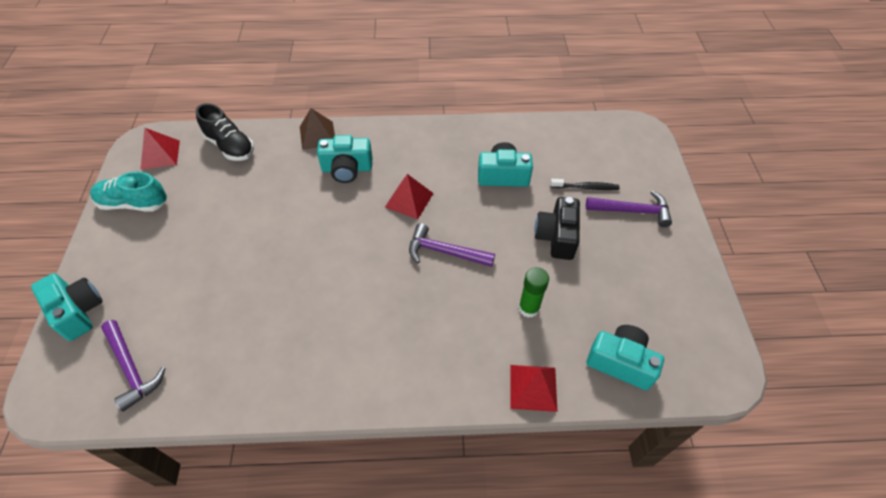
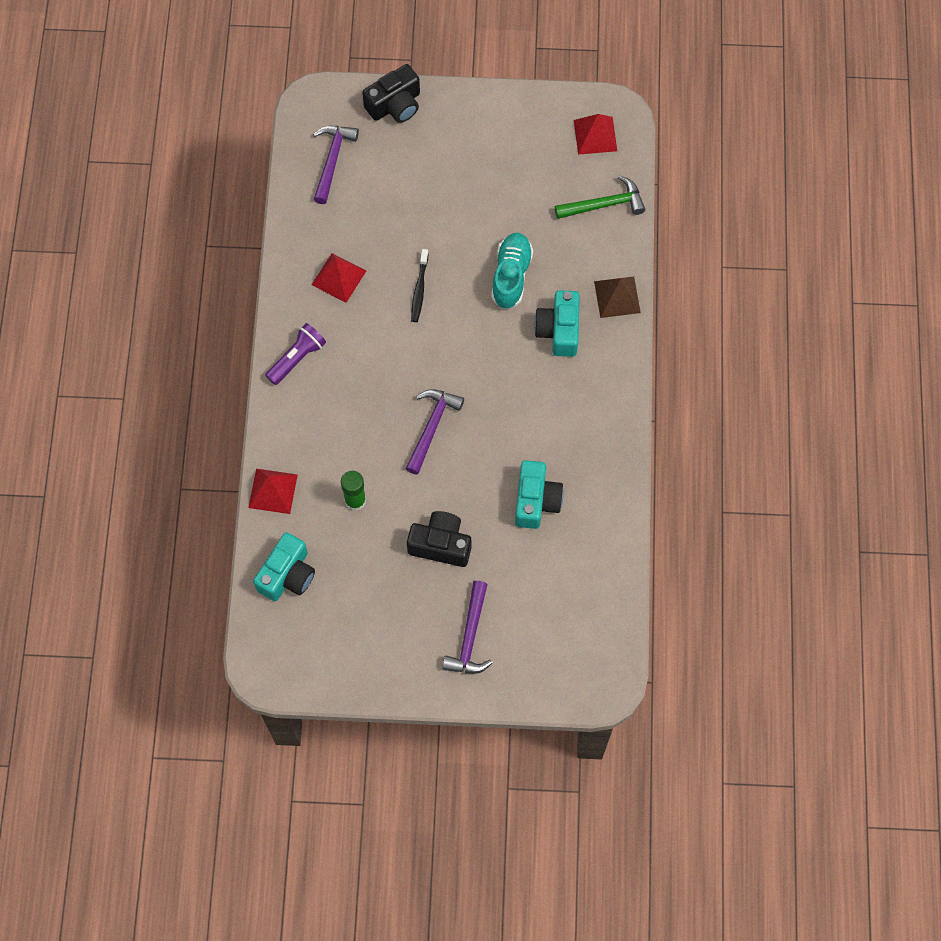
camera: 95 degrees right, 15 degrees up
turquoise camera [31,273,103,341] -> black camera [362,64,420,123]
turquoise shoe [90,172,167,212] -> turquoise shoe moved to [491,233,533,309]
purple hammer [101,320,165,412] -> purple hammer turned 135 degrees clockwise [313,126,359,204]
black shoe [196,103,254,161] -> green hammer [555,175,645,219]
red pyramid [385,174,433,219] -> red pyramid moved to [312,253,366,303]
black toothbrush [550,179,620,190] -> black toothbrush moved to [411,249,428,322]
none -> purple flashlight [265,323,326,385]

